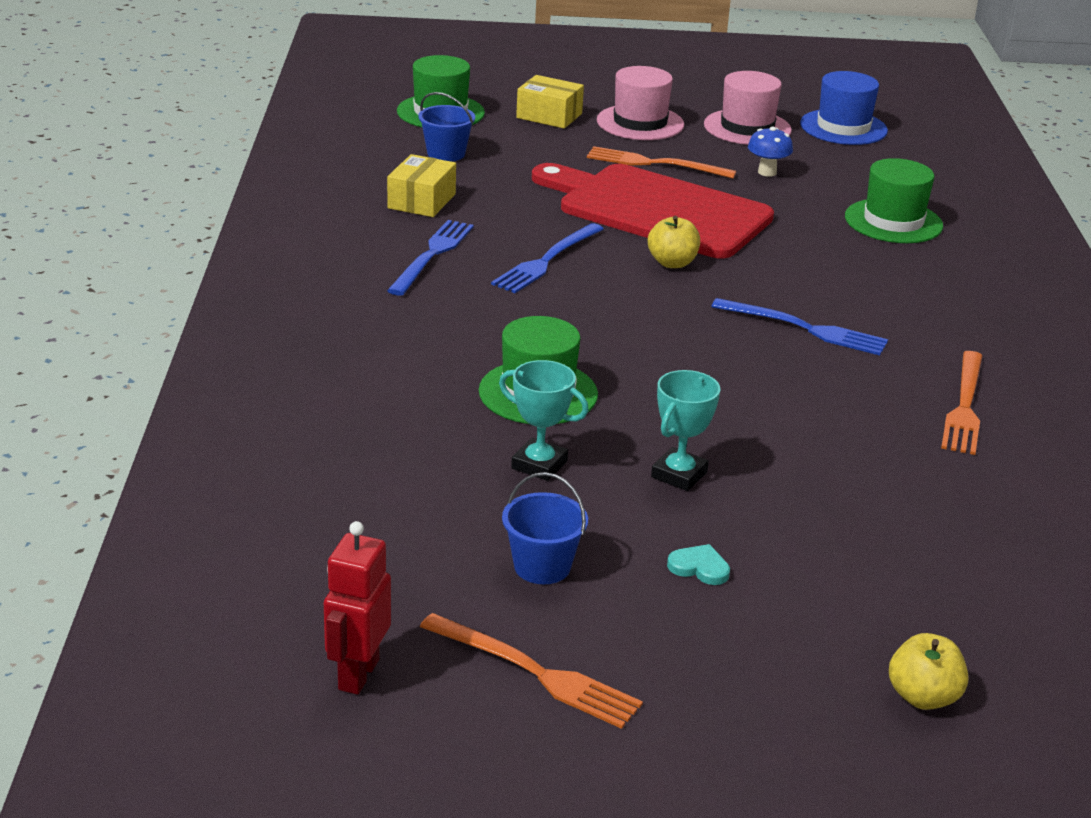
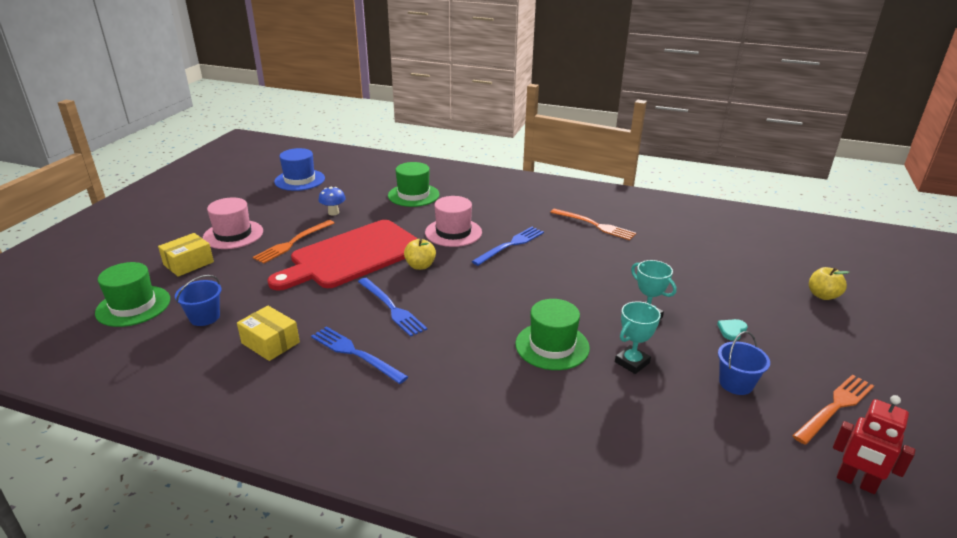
camera: 70 degrees left, 0 degrees up
pink hat [704,71,792,145] -> pink hat moved to [425,196,482,247]

